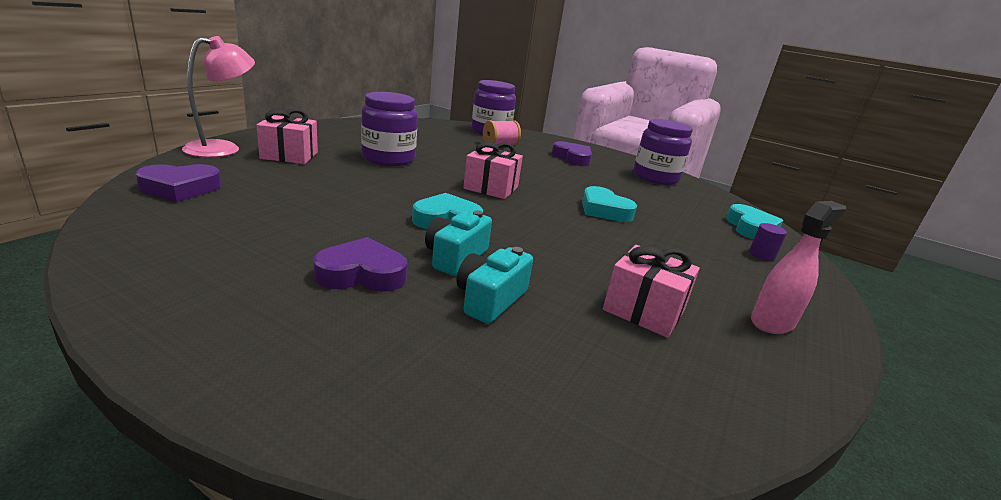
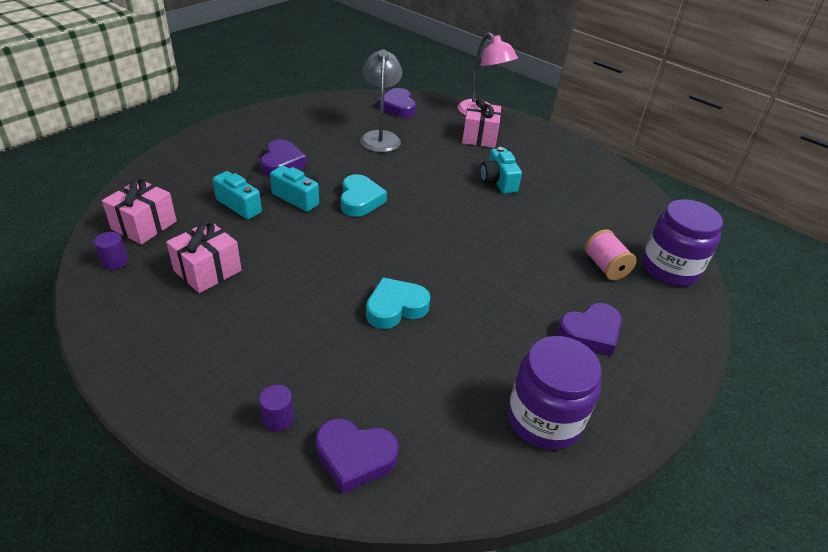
camera: 100 degrees right, 15 degrees up
purple jar [361,92,418,166] -> turquoise camera [480,147,522,194]
pink gift [463,142,523,199] -> pink gift moved to [102,177,177,245]
turquoise heart [726,204,783,239] -> purple heart [316,419,399,493]
pink spray bottle [751,201,846,334] -> none
none -> purple cylinder [94,232,128,270]
none -> grey lamp [360,49,402,152]

